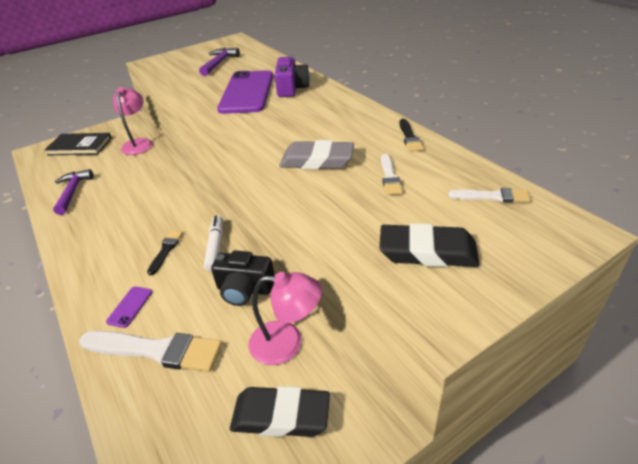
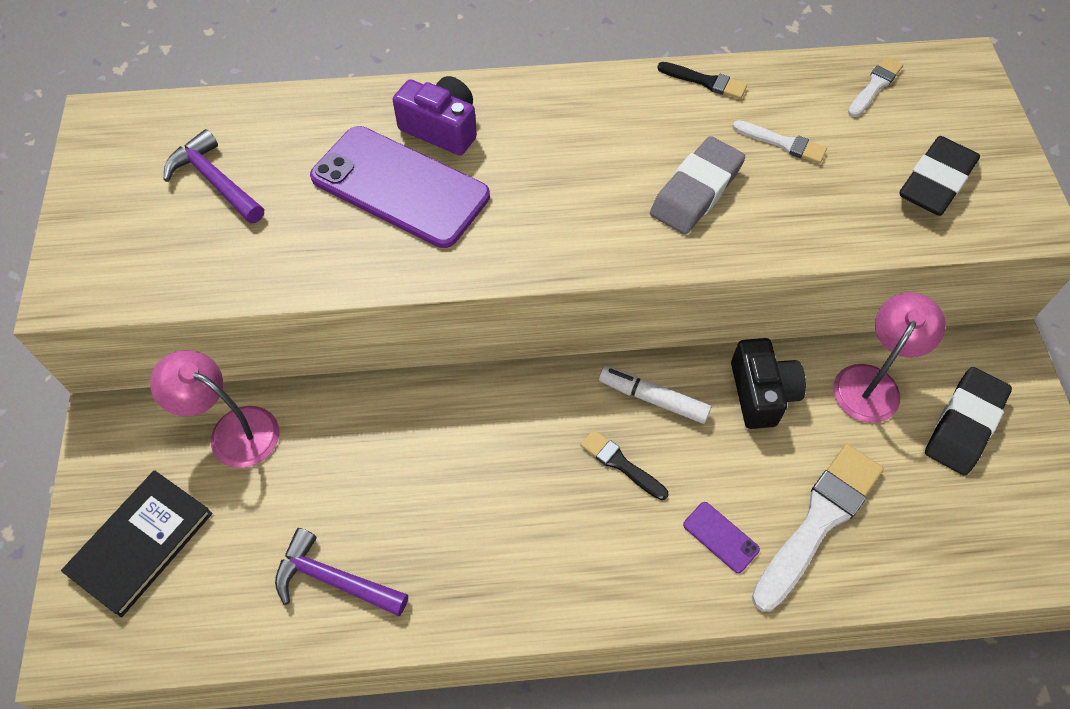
camera: 65 degrees left, 20 degrees up
black camera [211,250,275,306] -> black camera turned 45 degrees counterclockwise [731,338,806,429]

